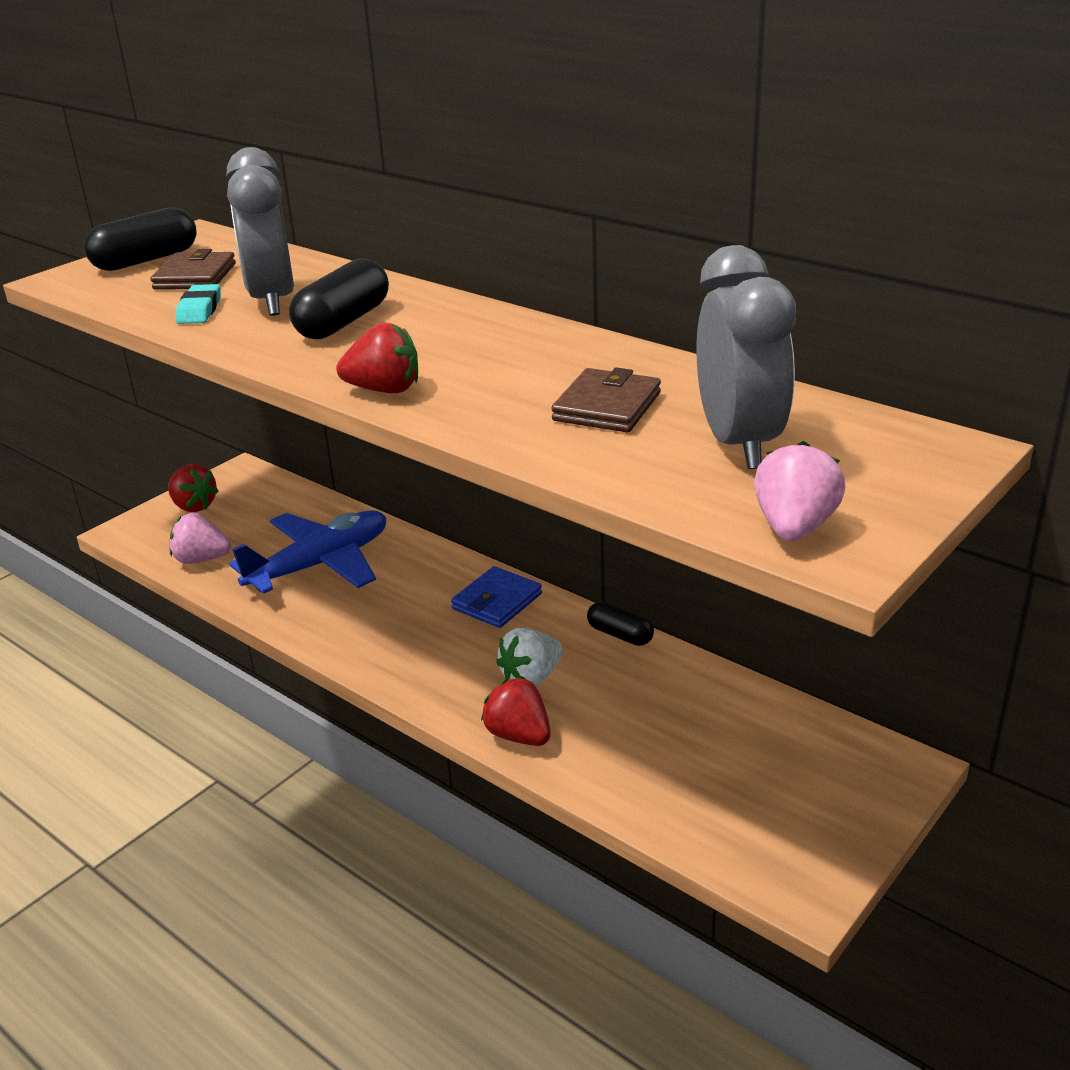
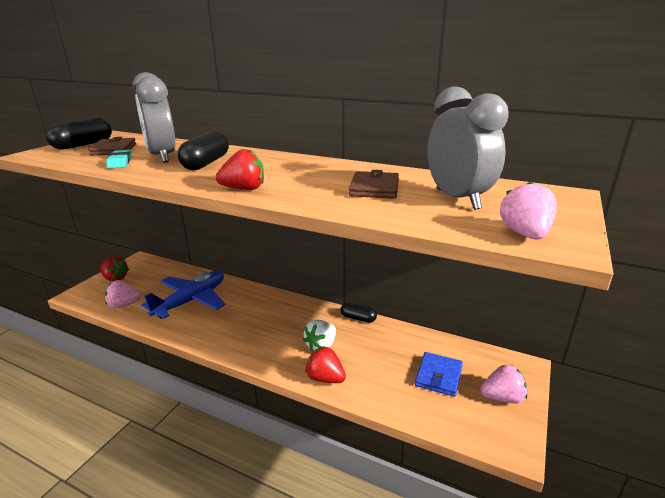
camera: 15 degrees left, 5 degrees down
blue wallet [451,566,542,628] -> blue wallet moved to [415,352,463,397]
none -> pink strawberry [481,365,527,404]

